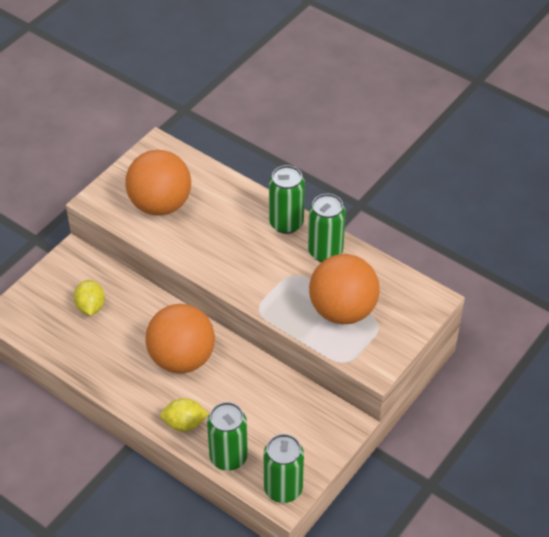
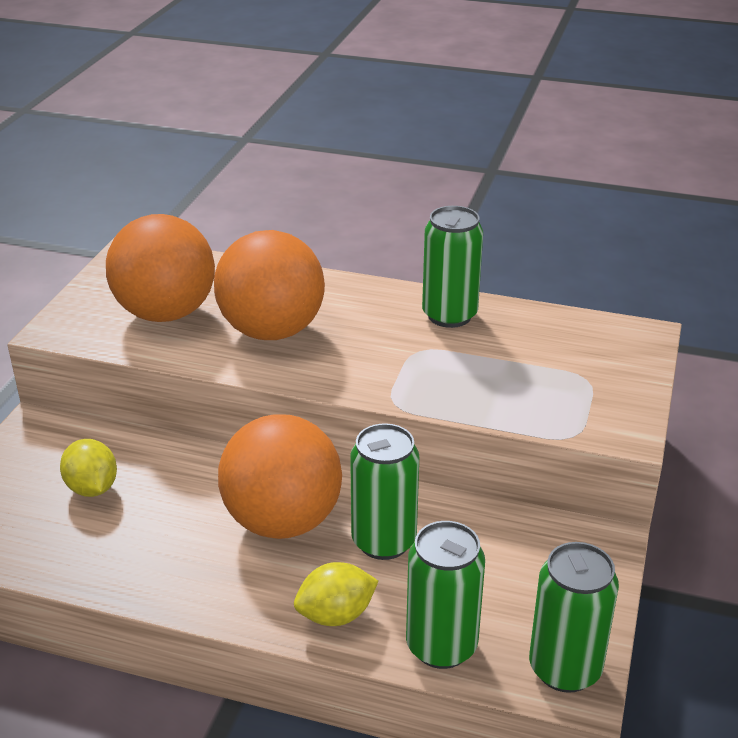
camera: 20 degrees left, 15 degrees down
green can [269,165,305,234] -> green can moved to [350,423,419,560]
orange ball [309,254,380,324] -> orange ball moved to [214,230,325,340]

